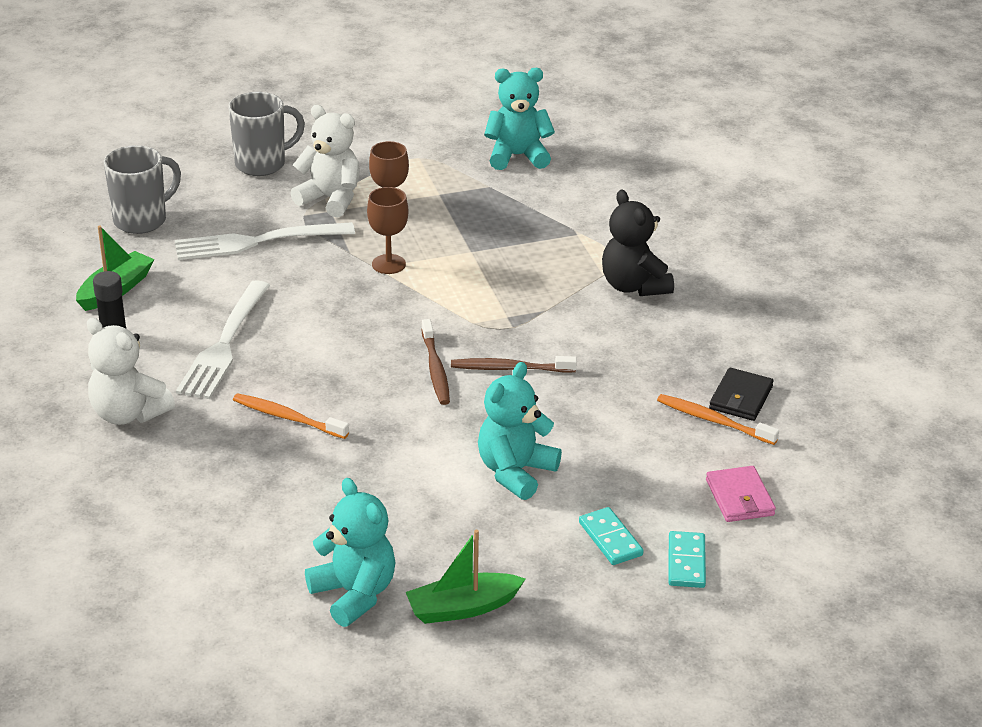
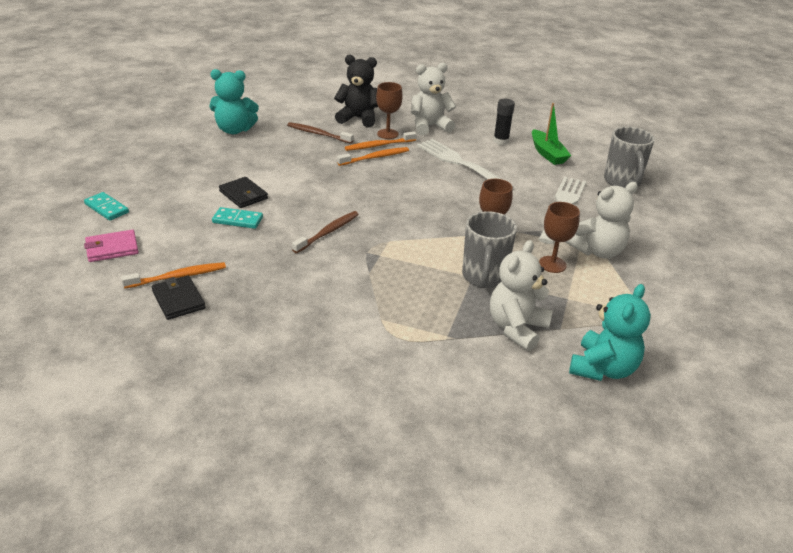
camera: 125 degrees right, 0 degrees up
grey mug [228,92,305,176] -> grey mug moved to [462,211,517,288]
green boat [406,530,525,624] -> none
brown toothbrush [421,319,450,405] -> brown toothbrush moved to [287,122,353,144]
turquoise teddy bear [478,362,562,500] -> black wallet [219,177,268,208]
turquoise domino [579,507,644,565] -> turquoise domino moved to [212,207,263,229]
black teddy bear [602,189,674,296] -> black teddy bear moved to [334,55,378,127]
pink wallet [706,466,776,522] -> pink wallet turned 45 degrees counterclockwise [84,230,139,262]
none -> orange toothbrush [345,131,417,151]
none -> brown goblet [376,82,403,139]
none -> white teddy bear [490,240,553,351]

